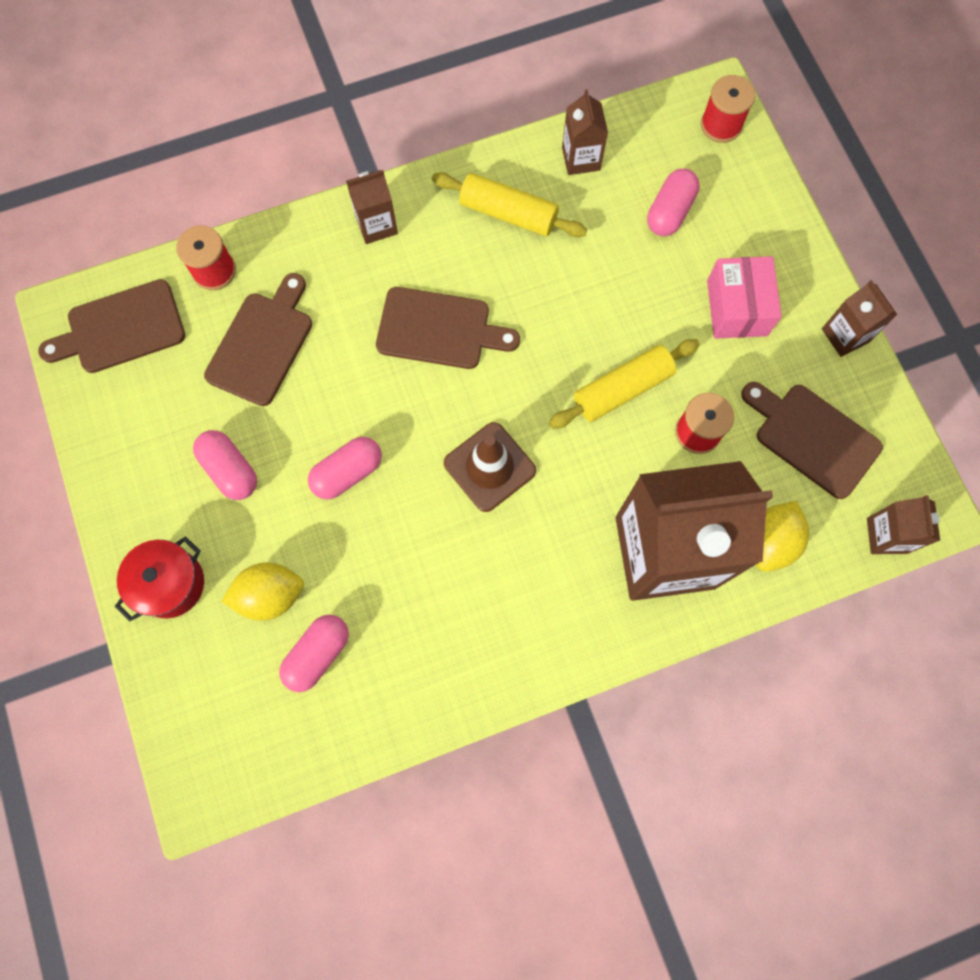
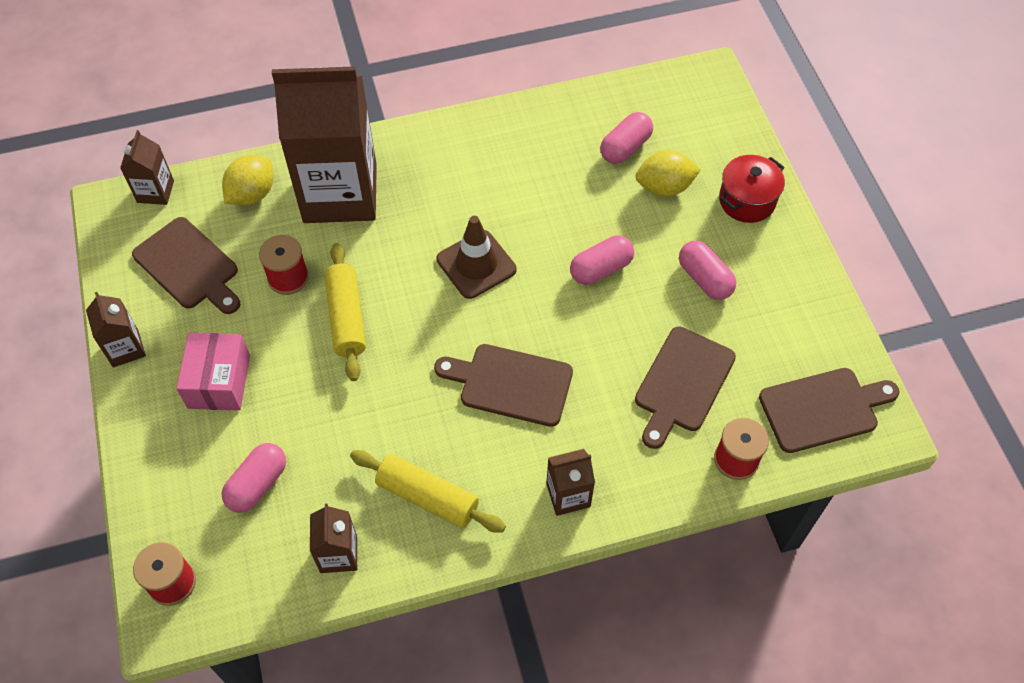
camera: 175 degrees left, 15 degrees down
yellow rolling pin [549,339,700,429] -> yellow rolling pin turned 75 degrees counterclockwise [324,243,366,381]

